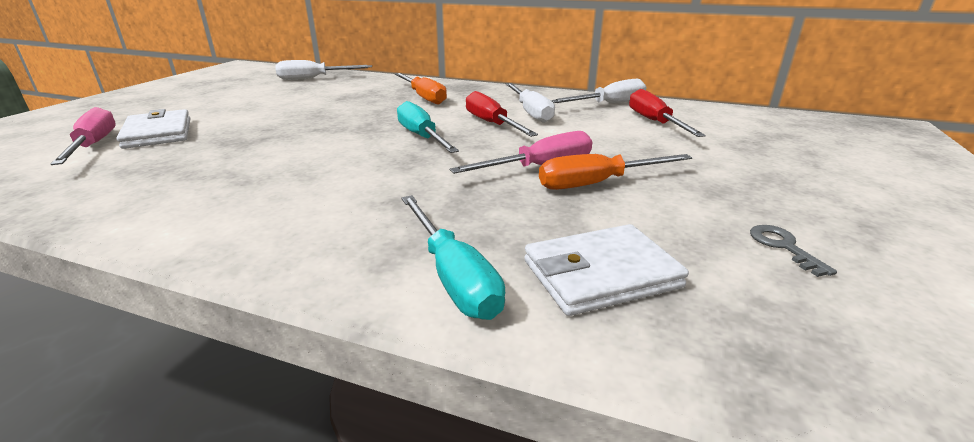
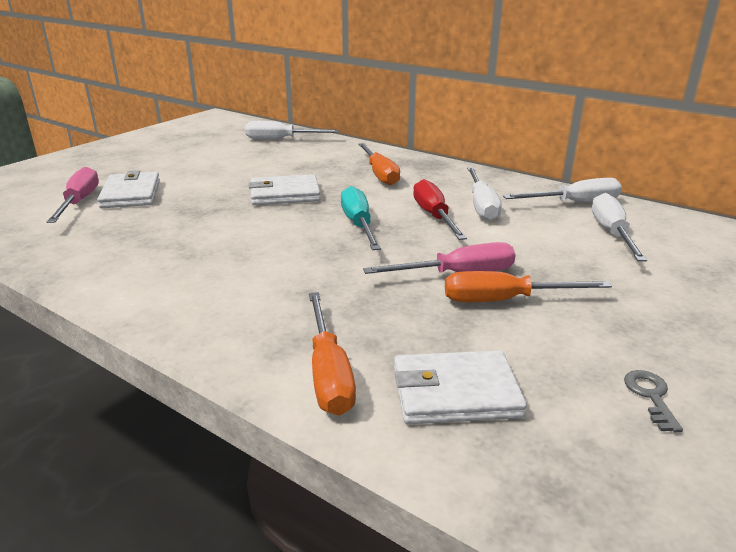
camera: 15 degrees right, 0 degrees up
turquoise screwdriver [401,195,505,320] -> orange screwdriver [309,292,356,416]
red screwdriver [629,89,706,137] -> white screwdriver [592,193,647,261]
none -> white wallet [249,174,321,205]

